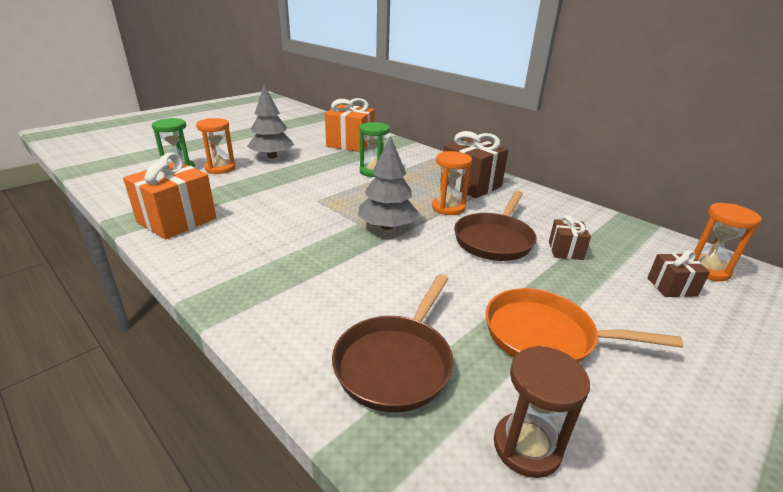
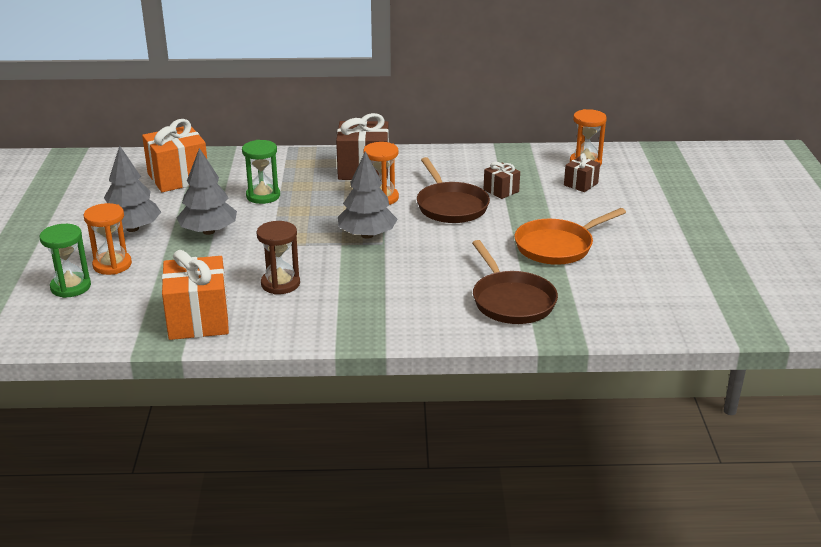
camera: 45 degrees left, 0 degrees up
brown hourglass [494,346,590,478] -> brown hourglass moved to [256,221,300,294]
none -> grey tree [177,148,237,235]

